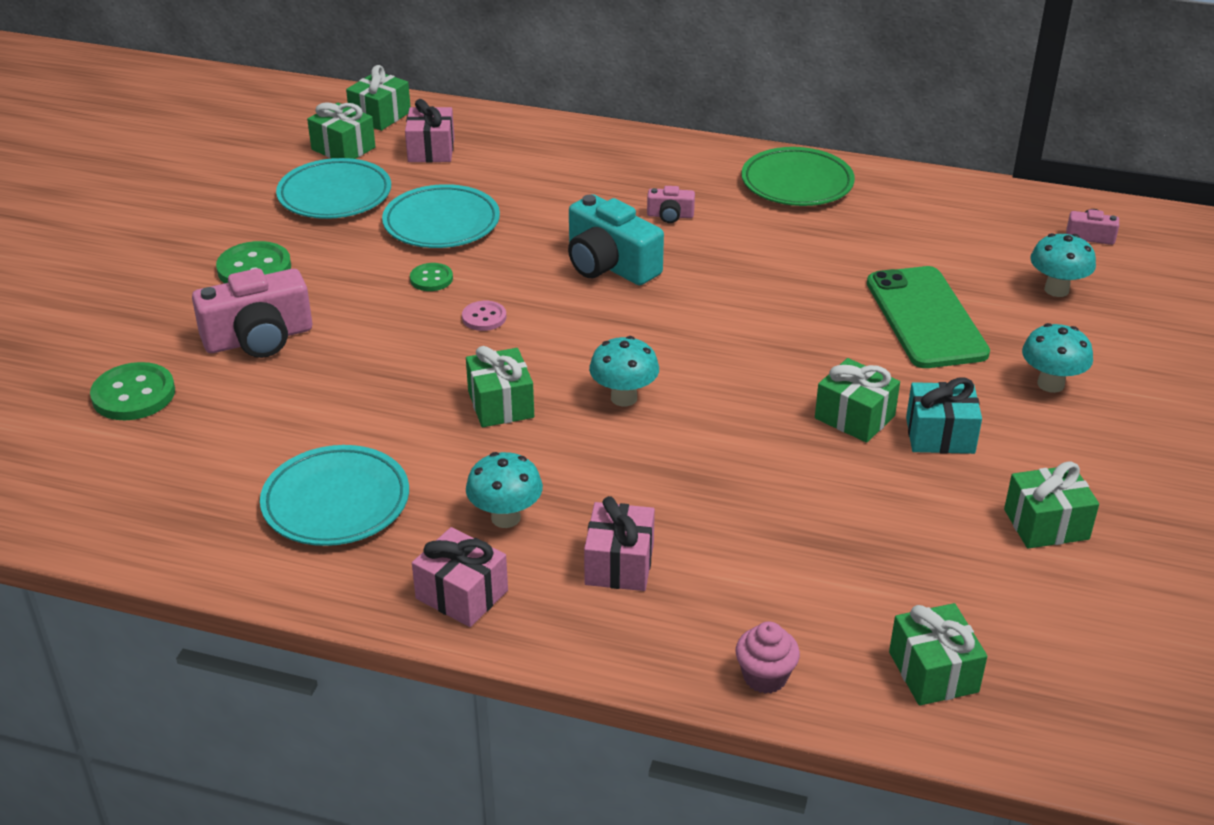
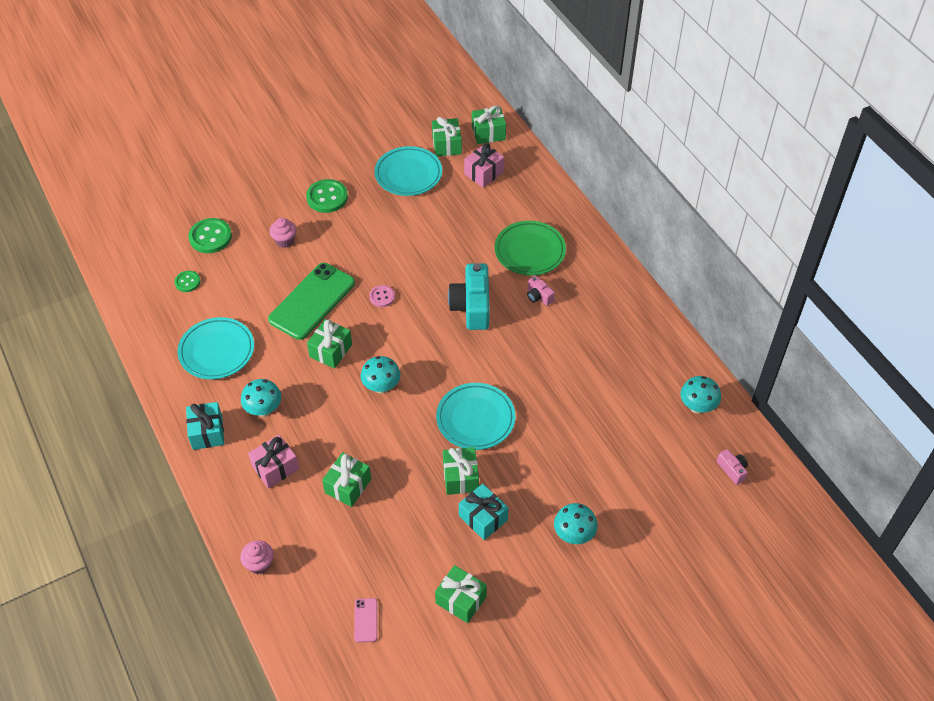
camera: 45 degrees right, 15 degrees up
pink camera [192,268,312,358] -> pink cupcake [269,218,297,248]
turquoise plate [382,184,500,248] -> turquoise plate moved to [436,383,515,450]
green button [410,263,453,291] -> green button moved to [175,271,201,292]
pink gift [412,527,508,627] -> turquoise gift [186,402,224,450]
green plate [741,147,855,206] -> green plate moved to [495,221,566,276]
green phone [867,266,990,368] -> green phone moved to [268,263,355,340]
green gift [889,603,987,706] -> green gift moved to [322,452,371,507]
turquoise mushroom [1030,233,1096,297] -> turquoise mushroom moved to [680,376,721,414]
none -> pink phone [354,598,377,643]

